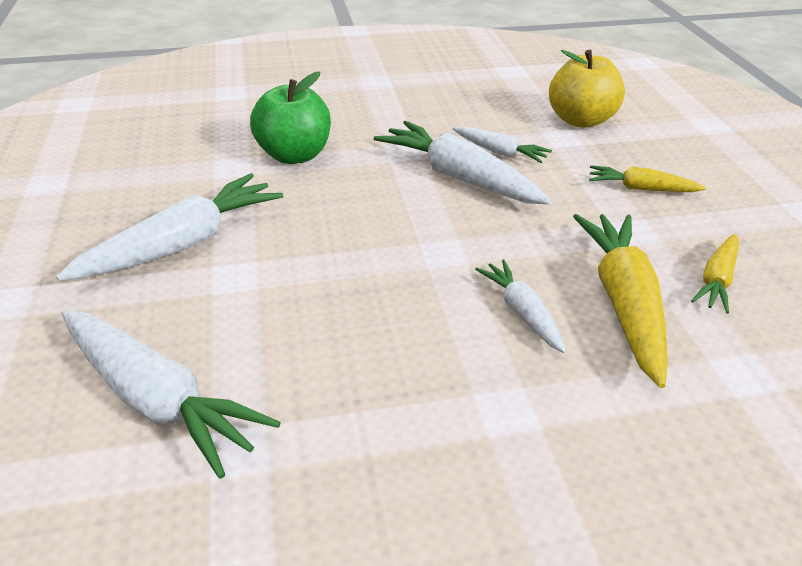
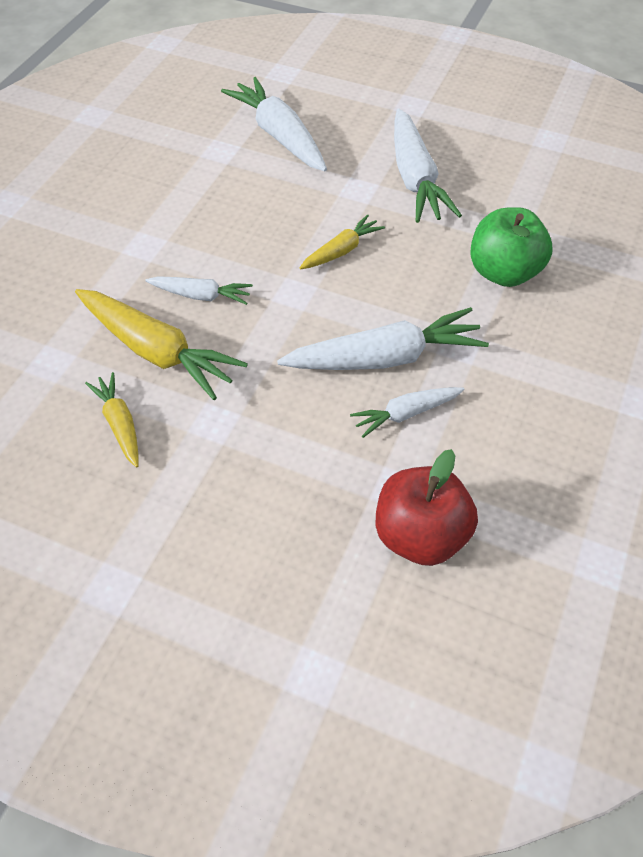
camera: 125 degrees right, 15 degrees up
white carrot [62,310,281,479] -> white carrot turned 75 degrees clockwise [221,77,327,171]
yellow apple [549,50,625,128] -> red apple [376,449,478,566]
yellow carrot [589,165,706,192] -> yellow carrot moved to [299,214,385,269]

